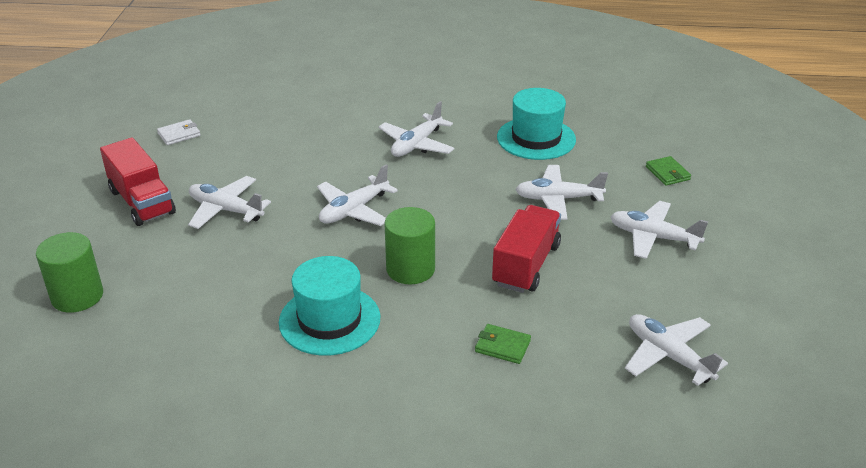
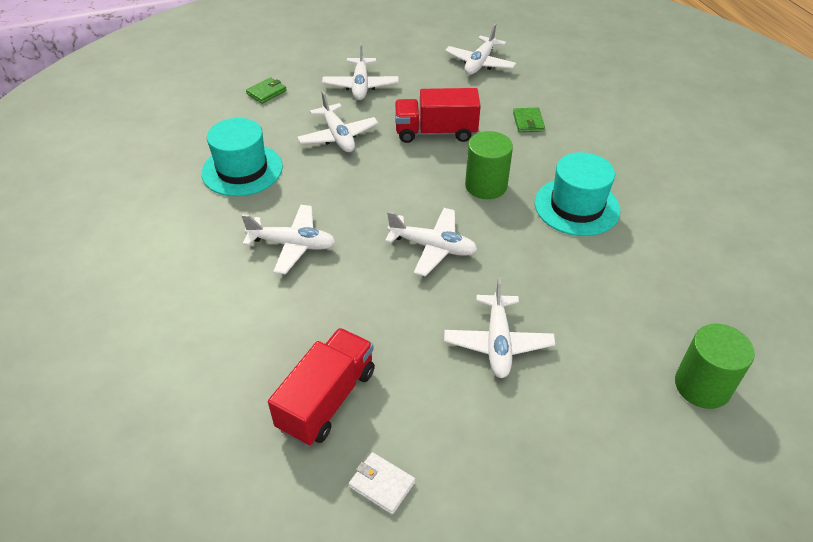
camera: 115 degrees left, 10 degrees up
red truck [100,137,176,226] -> red truck moved to [268,328,375,446]

